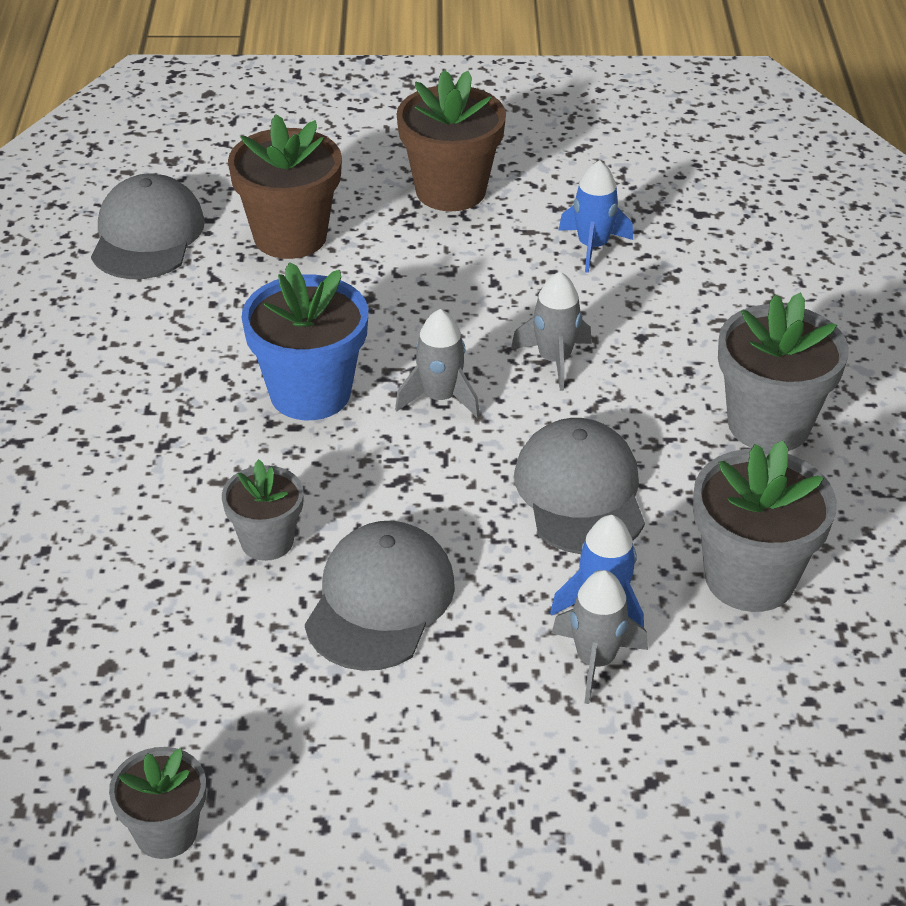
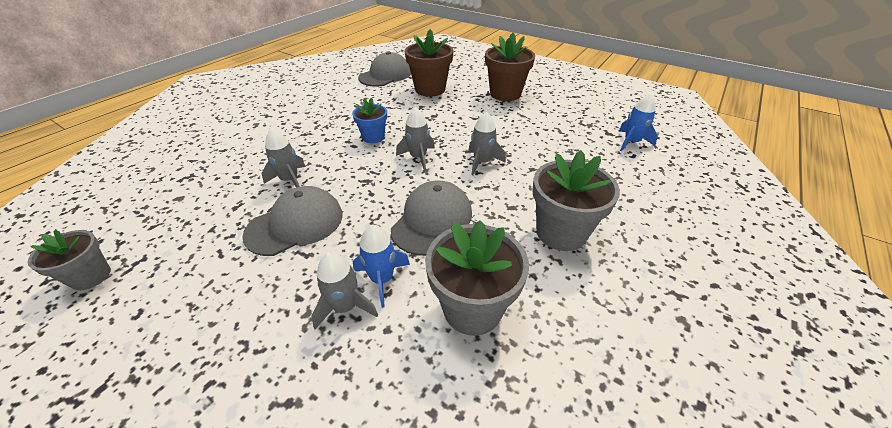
camera: 35 degrees right, 0 degrees up
grey flower pot [222,459,304,561] -> grey rocket [261,128,306,187]
blue flower pot [242,262,368,420] -> blue flower pot [352,98,387,143], size x0.60
blue rocket [558,160,633,273] -> blue rocket moved to [618,93,658,151]

